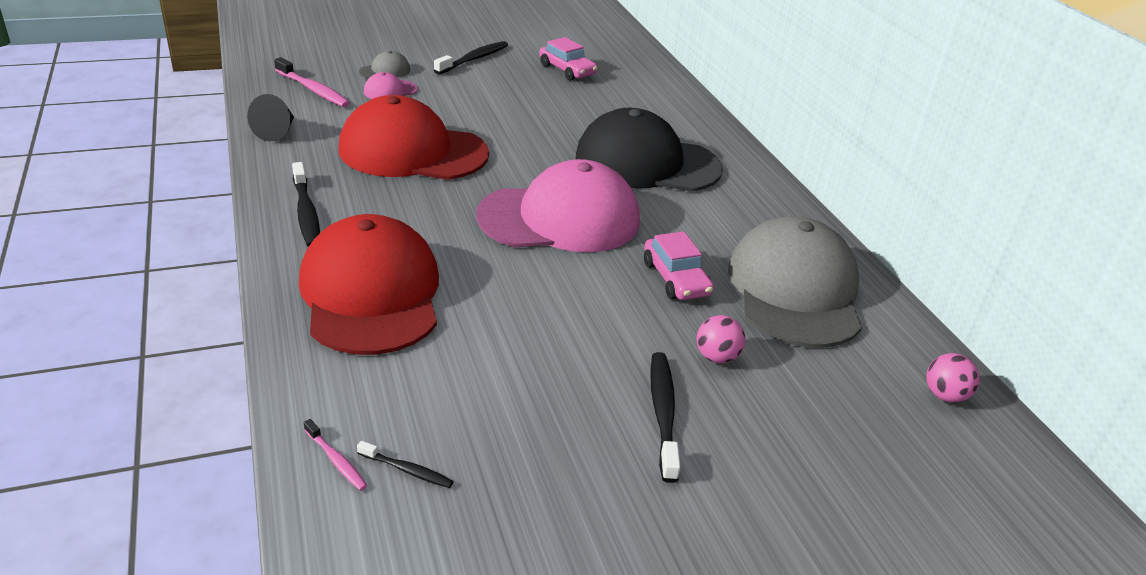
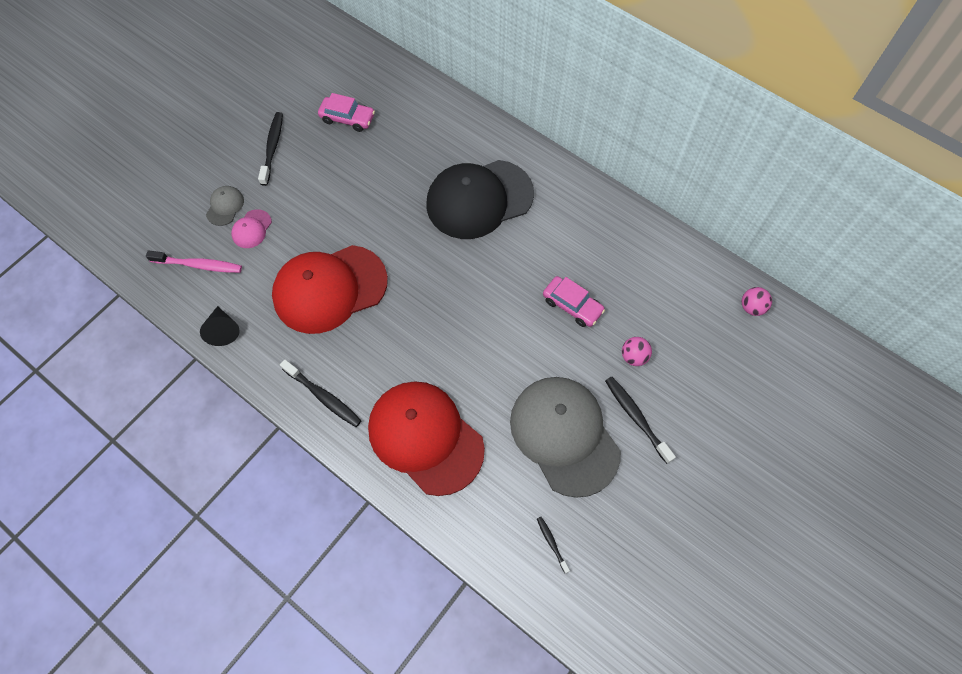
camera: 30 degrees left, 30 degrees up
pink toothbrush [304,419,368,491] -> none
black toothbrush [357,441,453,488] -> black toothbrush turned 105 degrees counterclockwise [537,517,570,574]
pink cap [476,159,640,252] -> none
grey cap [728,216,862,348] -> grey cap moved to [510,377,621,498]

